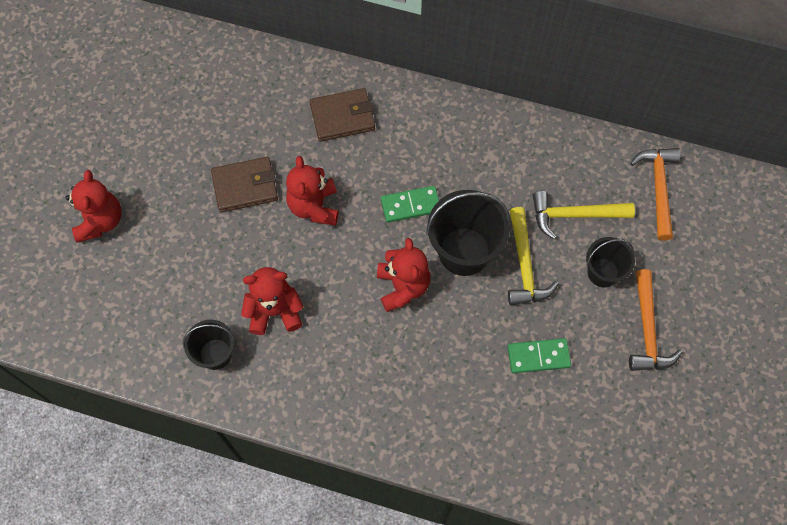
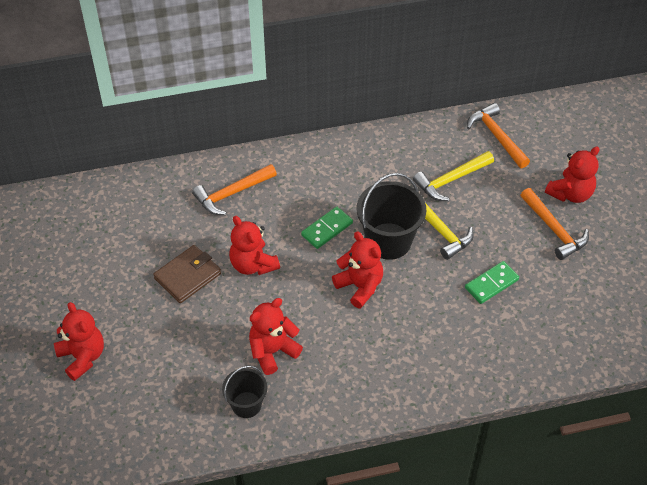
camera: 30 degrees left, 15 degrees down
brown wallet [310,88,375,142] -> orange hammer [192,164,277,215]
black bucket [586,237,635,287] -> none
none -> red teddy bear [545,146,599,203]

